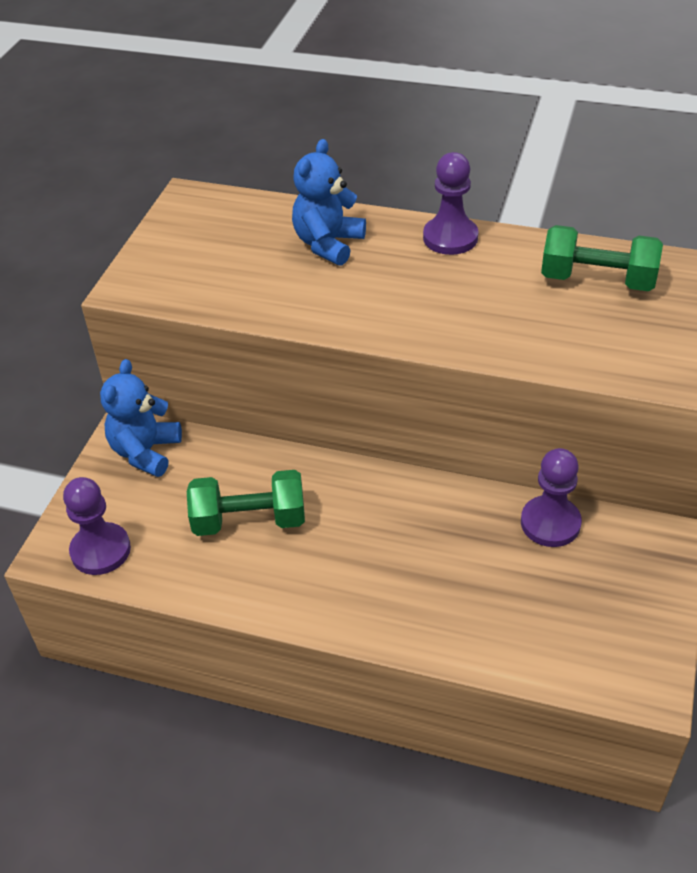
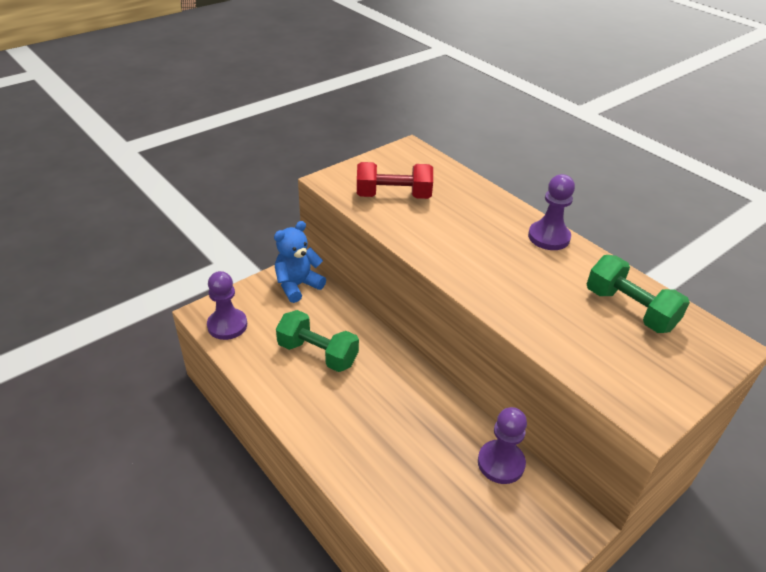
camera: 30 degrees right, 5 degrees down
blue teddy bear [292,139,366,266] -> none
none -> red dumbbell [357,162,433,199]

